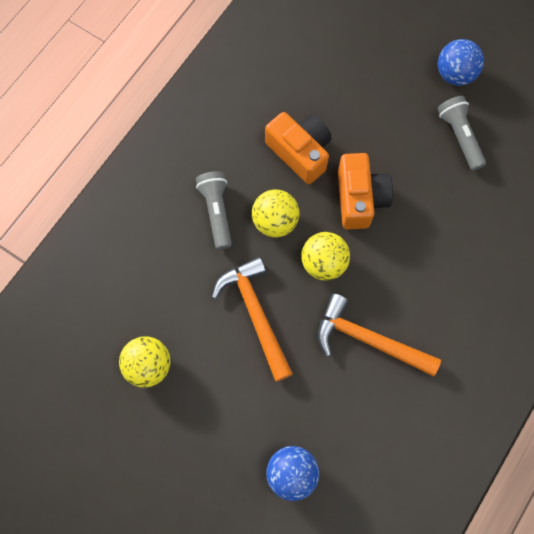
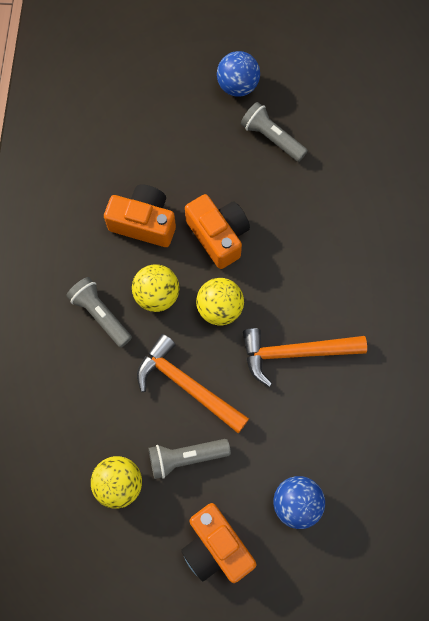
camera: 30 degrees left, 0 degrees up
none -> grey flashlight [149,439,231,479]
none -> orange camera [181,503,256,583]

